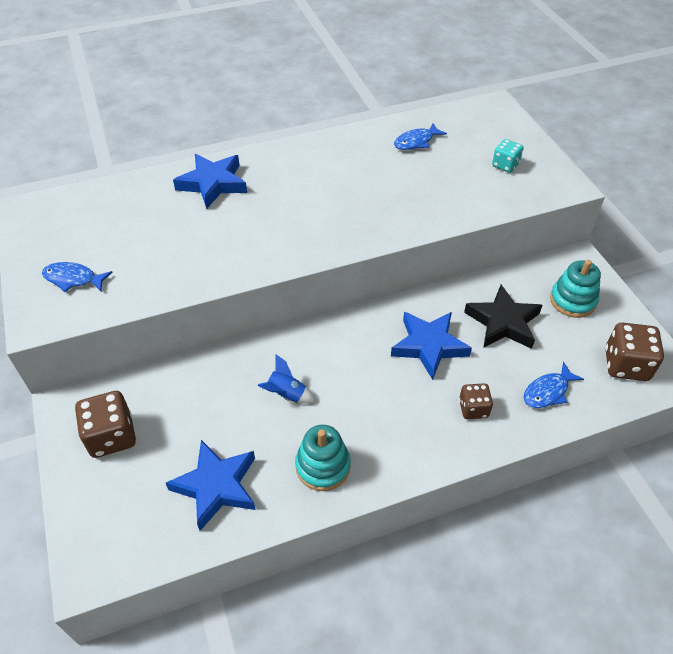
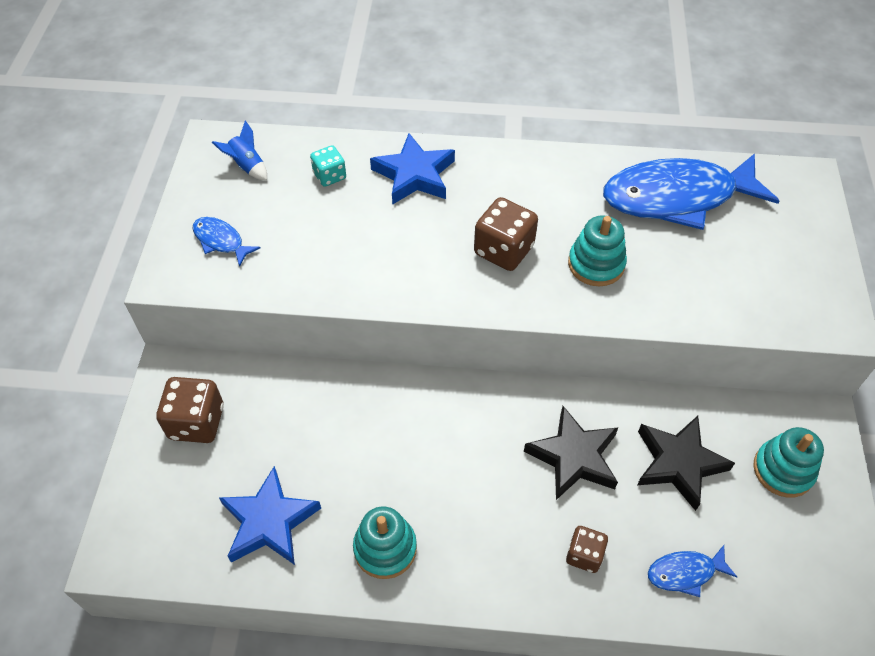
camera: 25 degrees right, 5 degrees up
blue rocket [258,354,315,403] -> blue rocket moved to [212,120,267,180]
blue star [391,312,472,380] -> black star [524,406,619,500]
blue fish [394,123,447,150] -> blue fish [603,153,779,230], size x2.32
turquoise dice [492,139,524,173] -> turquoise dice moved to [310,145,346,187]
brown dice [605,323,664,381] -> brown dice moved to [474,197,538,271]
none -> turquoise stacking toy [568,215,627,286]

